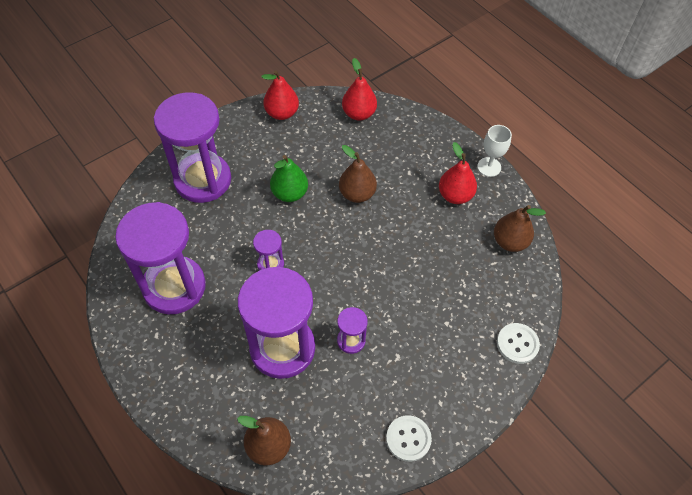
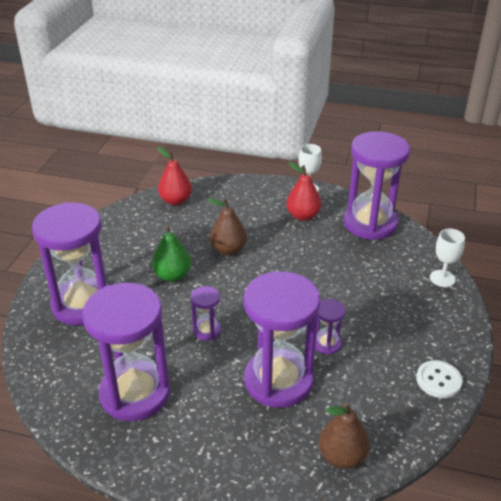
camera: 35 degrees left, 20 degrees down
red pear [262,71,299,120] -> none
brown pear [494,205,546,252] -> purple hourglass [344,131,410,240]
white button [497,323,540,364] -> white goblet [430,229,465,287]

